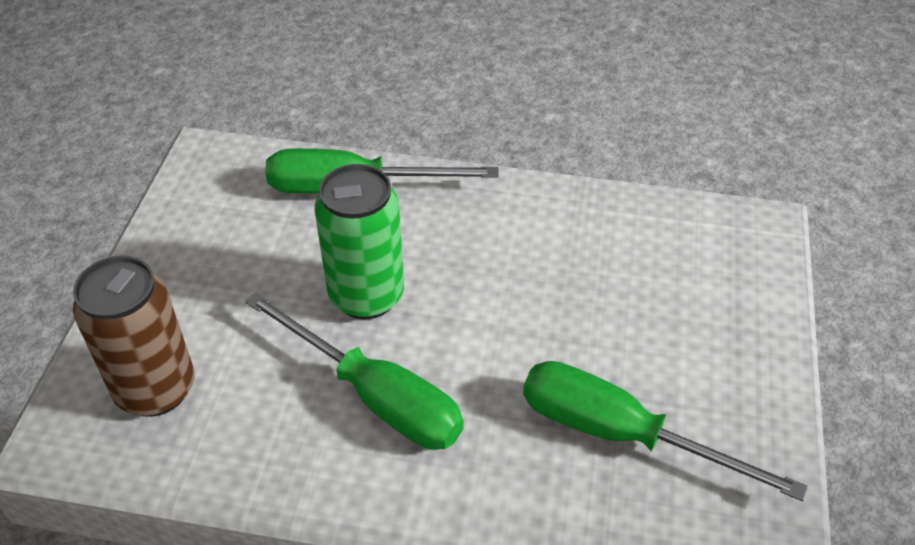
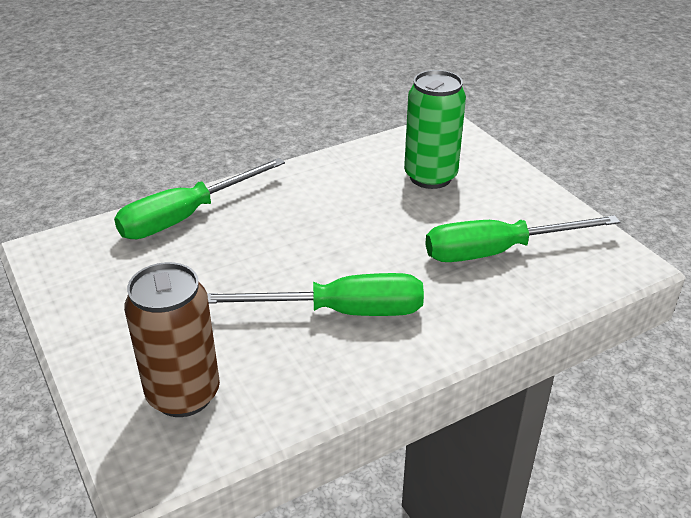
camera: 40 degrees left, 10 degrees down
green can [315,164,404,319] -> green can moved to [404,70,466,189]

